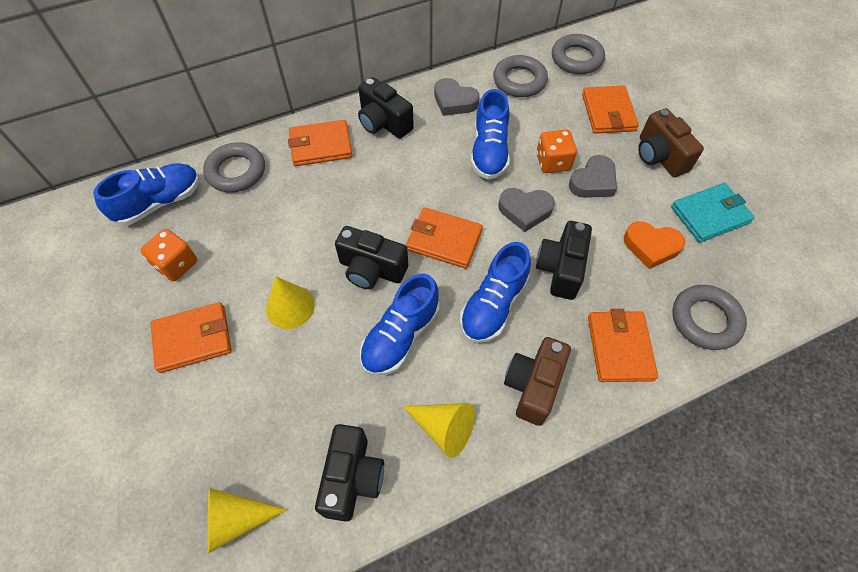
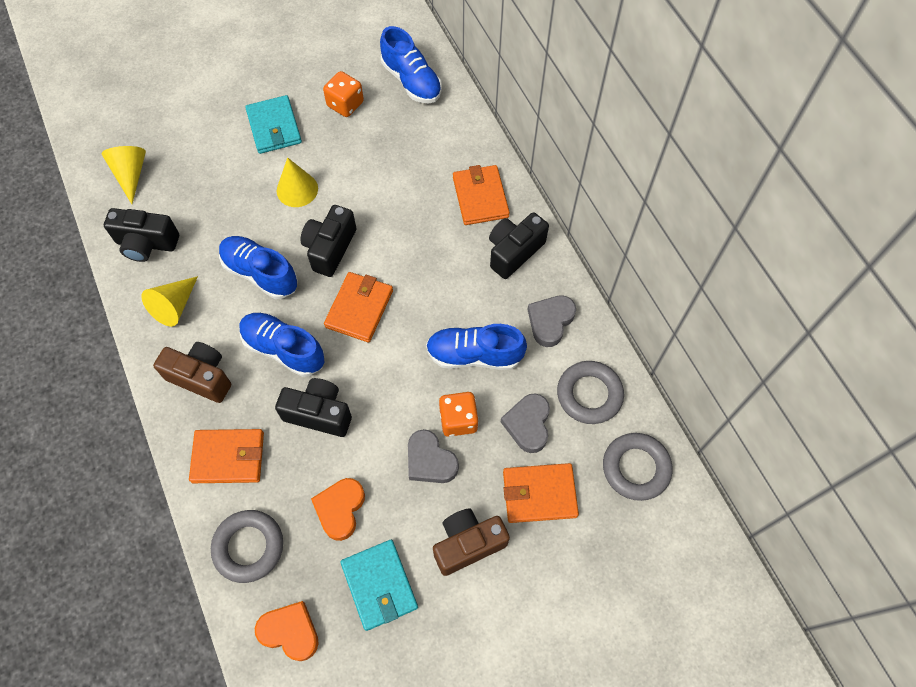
camera: 90 degrees right, 5 degrees up
orange wallet [151,302,232,373] -> turquoise wallet [245,95,302,154]
grey ring [203,142,265,193] -> none
grey heart [498,188,555,232] -> grey heart moved to [501,393,550,453]
none -> orange heart [255,601,319,661]

